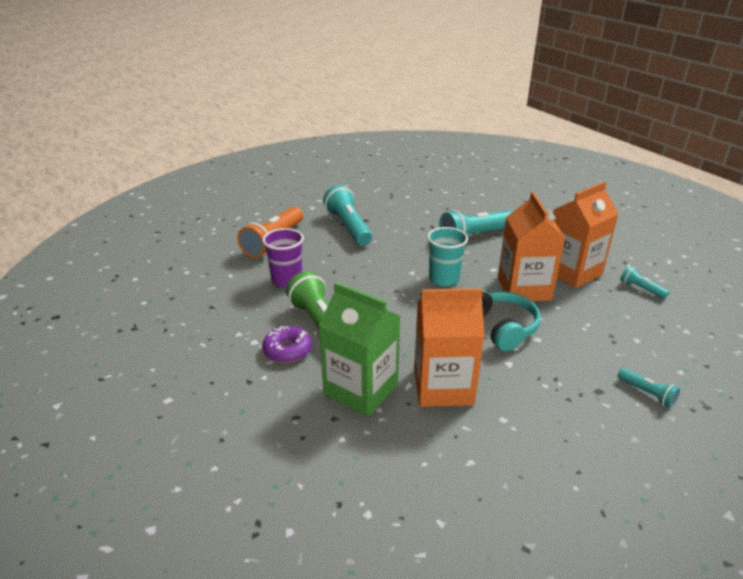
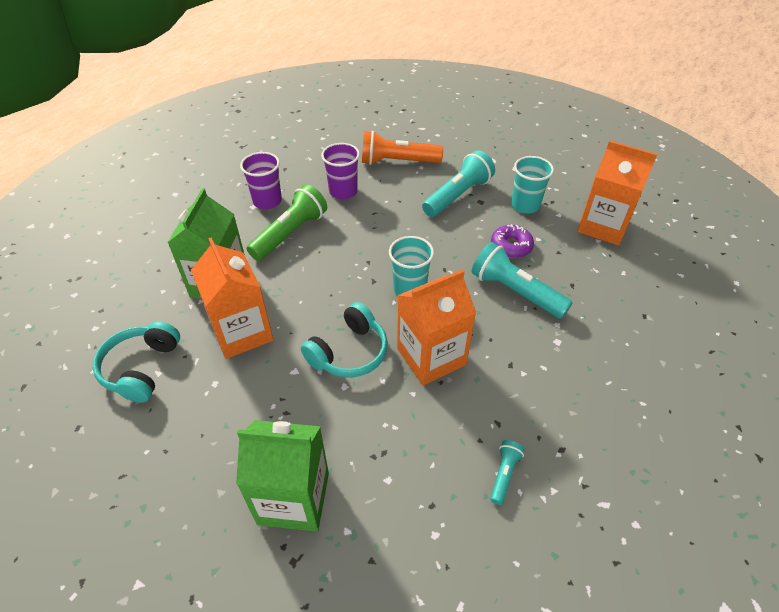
camera: 65 degrees right, 15 degrees up
purple donut [262,326,312,363] -> purple donut moved to [491,224,534,258]
orange carton [553,181,618,288] -> orange carton moved to [577,141,658,246]
turquoise flashlight [618,368,680,408] -> green carton [236,420,329,532]
none -> turquoise headphones [92,321,180,403]
none -> purple cup [240,152,282,209]
none -> turquoise cup [511,156,554,214]

